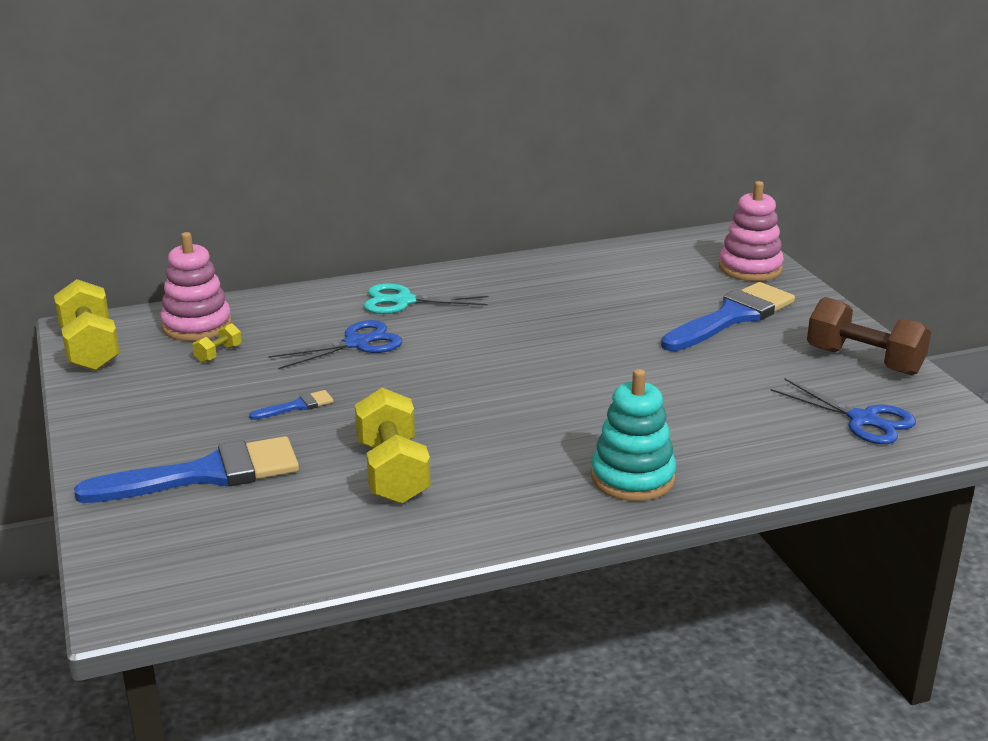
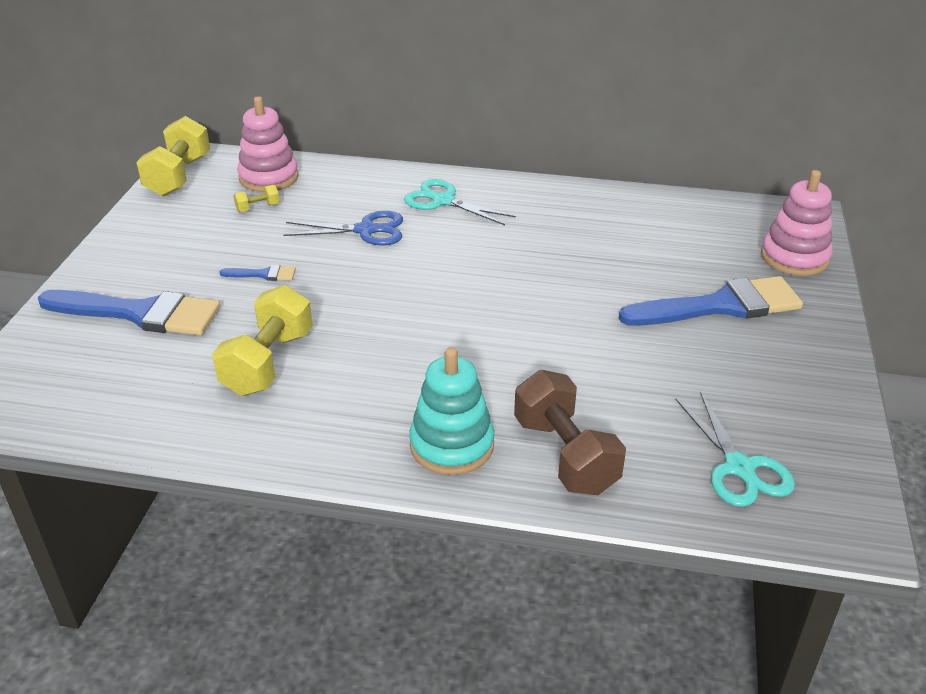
camera: 30 degrees right, 10 degrees up
blue scissors [771,378,916,444] -> turquoise scissors [676,392,795,507]
brown dumbbell [807,297,931,375] -> brown dumbbell moved to [514,370,626,495]

